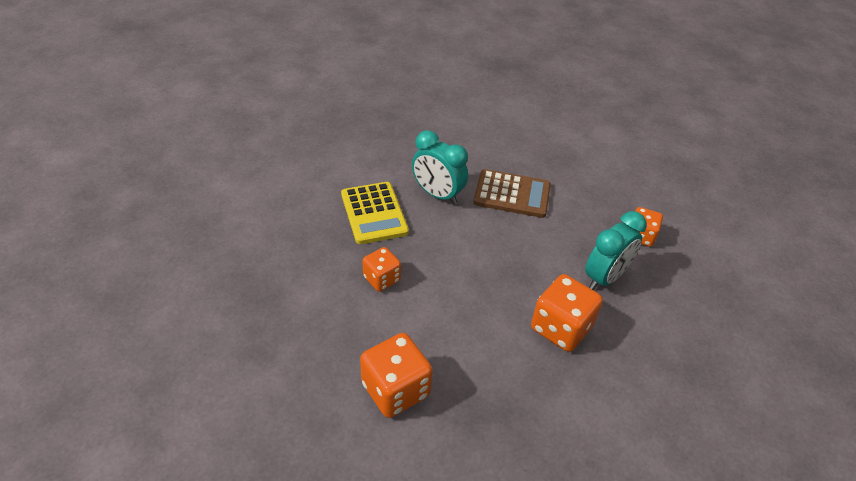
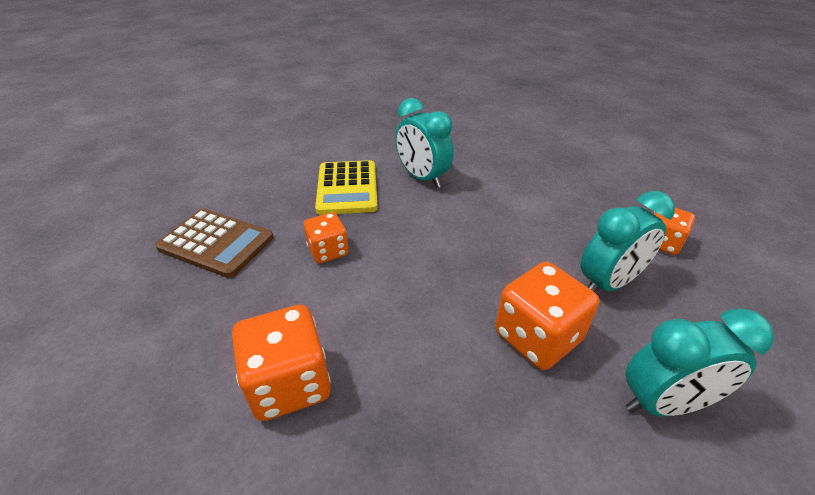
camera: 15 degrees right, 5 degrees down
brown calculator [473,169,551,218] -> brown calculator moved to [155,209,273,278]
none -> turquoise clock [626,308,774,416]

